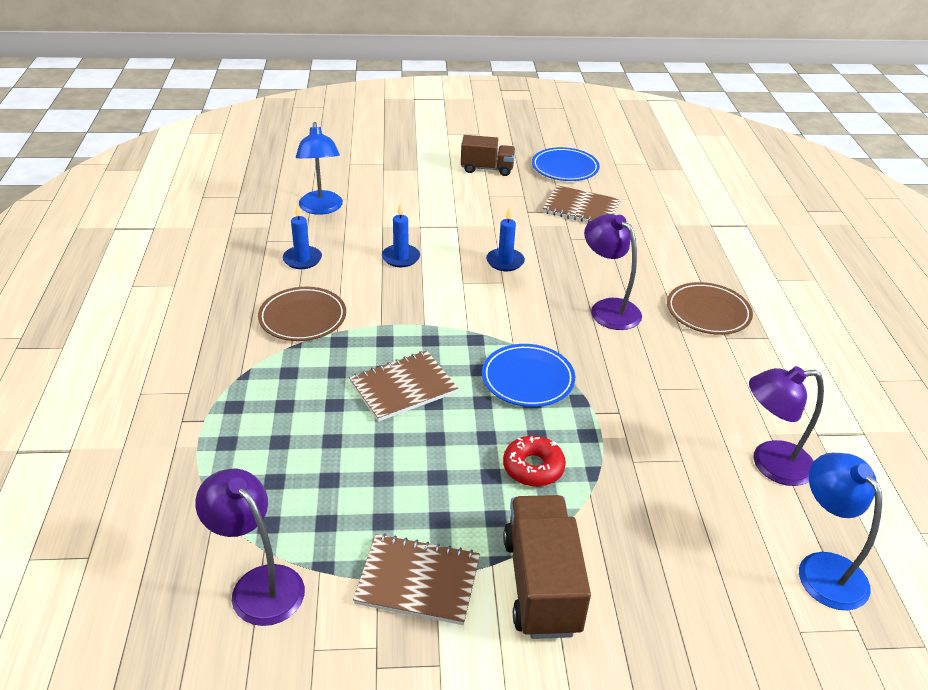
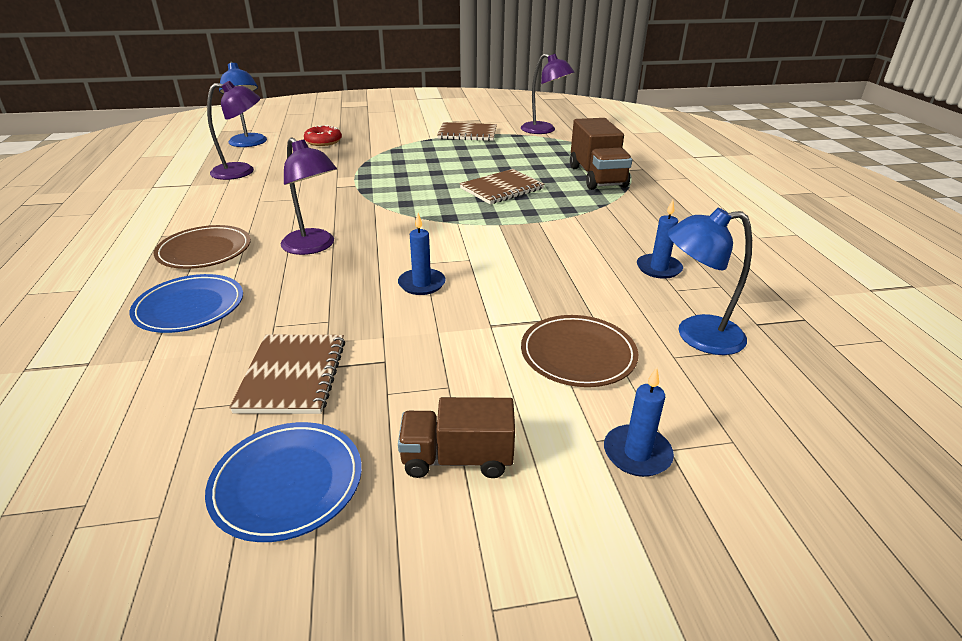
camera: 175 degrees right, 5 degrees down
brown plate [258,287,346,341] -> brown plate moved to [521,315,638,387]
blue lamp [296,122,343,214] -> blue lamp turned 75 degrees counterclockwise [667,208,752,355]
blue candle [382,203,420,267] -> blue candle moved to [604,367,674,477]
blue plate [482,344,575,407] -> blue plate moved to [130,274,243,333]
red donut [503,436,566,487] -> red donut moved to [304,125,342,146]
brown truck [503,495,591,639] -> brown truck moved to [570,118,632,190]
brown notebook [542,185,621,223] -> brown notebook turned 75 degrees clockwise [229,335,345,414]

